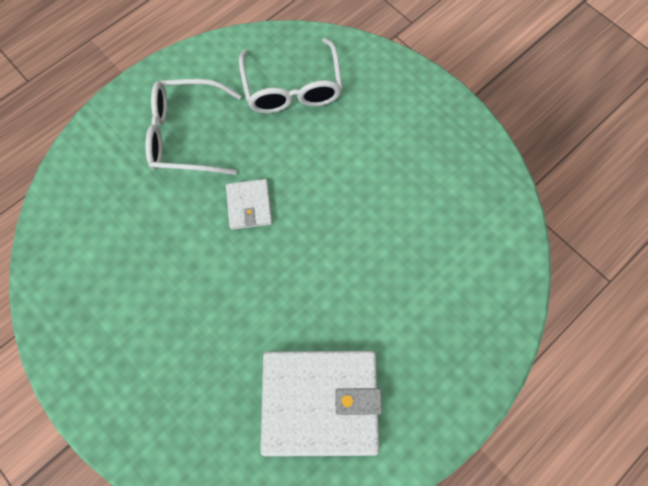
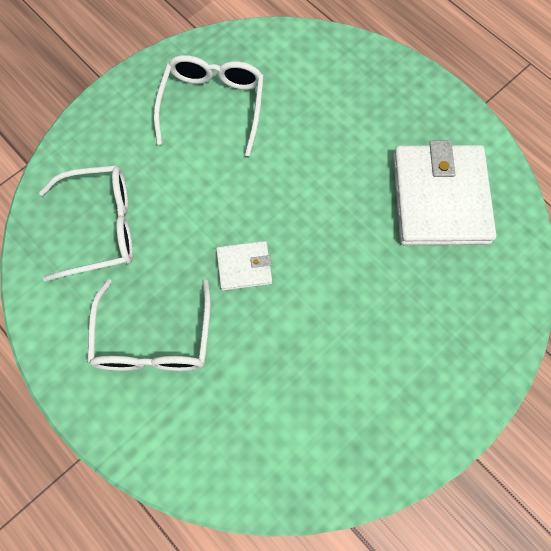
camera: 90 degrees left, 0 degrees up
none -> white glasses [154,55,264,156]

